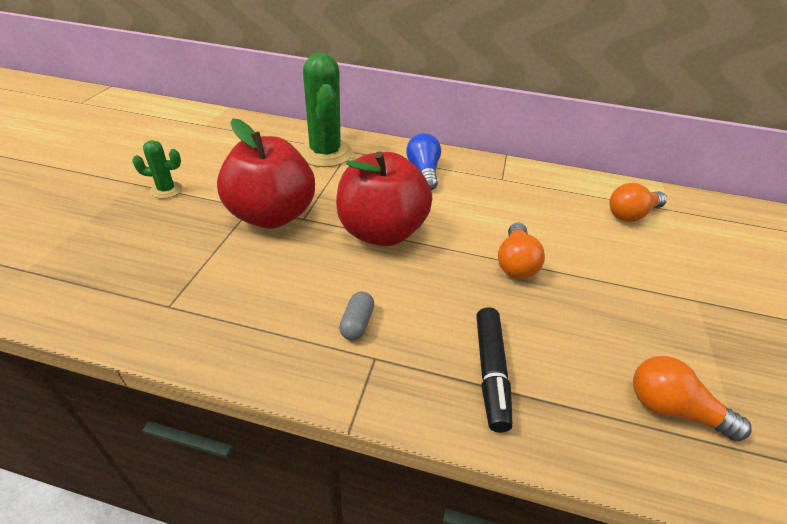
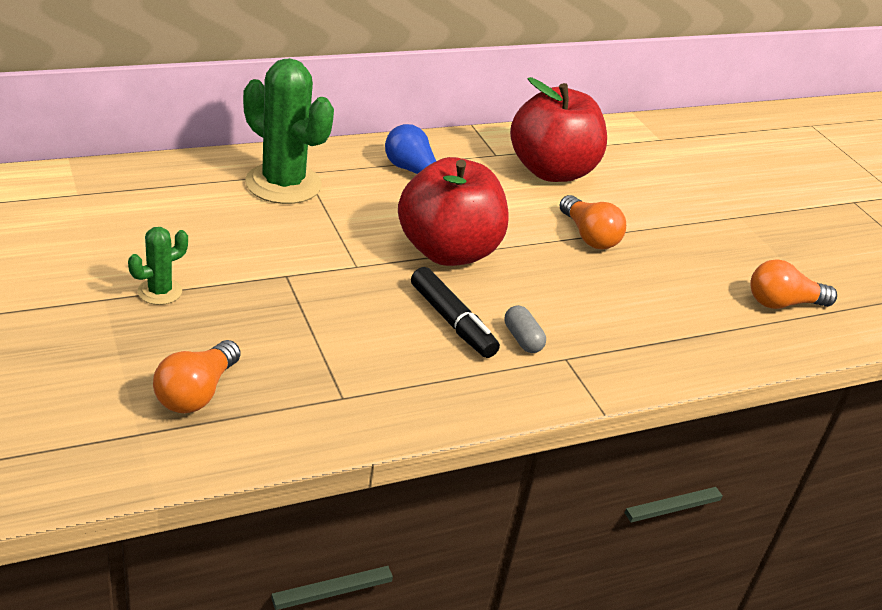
camera: 40 degrees left, 5 degrees down
red apple [217,118,315,229] -> red apple moved to [510,77,607,182]
black marker [476,307,513,432] -> black marker moved to [411,267,500,358]
orange light bulb [609,183,667,222] -> orange light bulb moved to [153,340,241,413]

